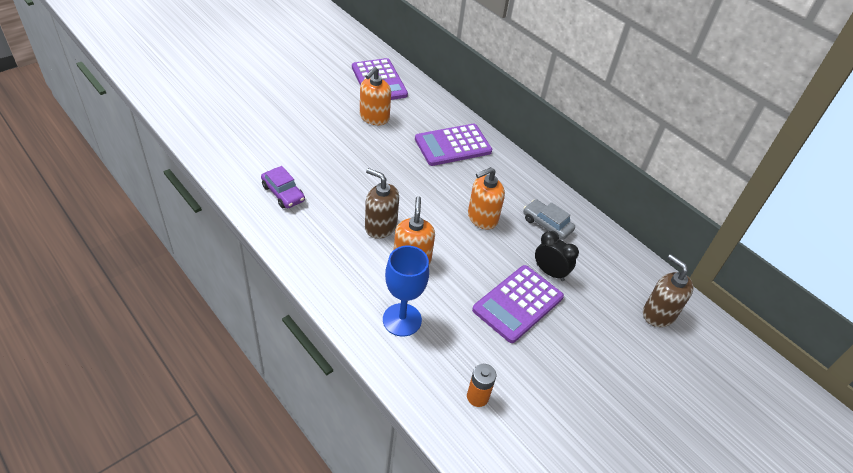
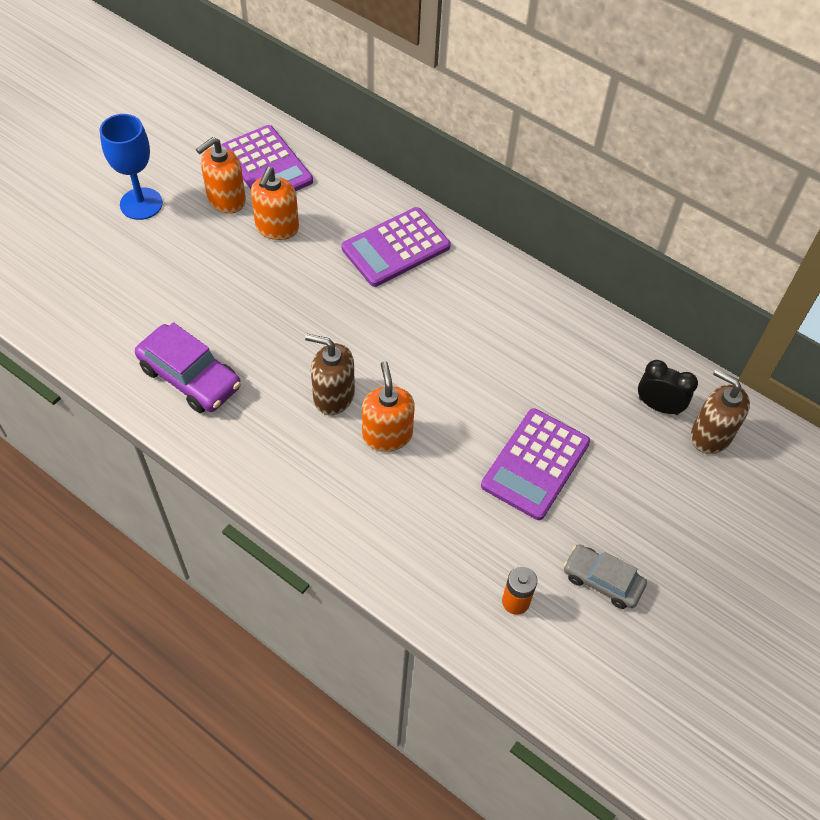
camera: 10 degrees left, 10 degrees up
purple car [261,166,305,208] -> purple car [135,322,241,413], size x1.52
blue goblet [383,246,429,336] -> blue goblet moved to [100,114,163,220]
orange soap dispenser [468,167,505,230] -> orange soap dispenser moved to [196,137,246,214]
grey car [523,199,575,240] -> grey car moved to [563,544,647,609]
black clock [535,231,579,281] -> black clock moved to [638,360,698,415]

